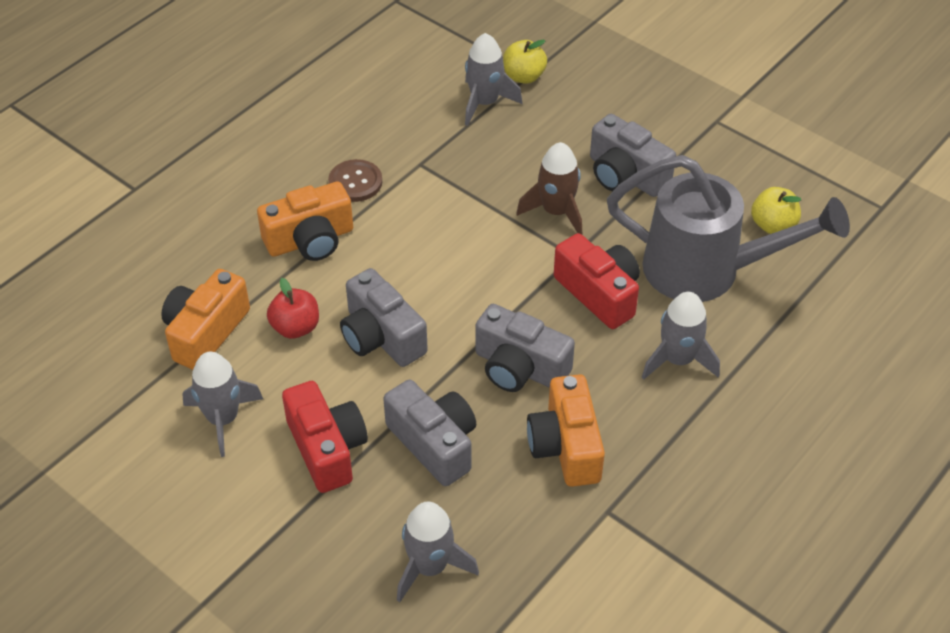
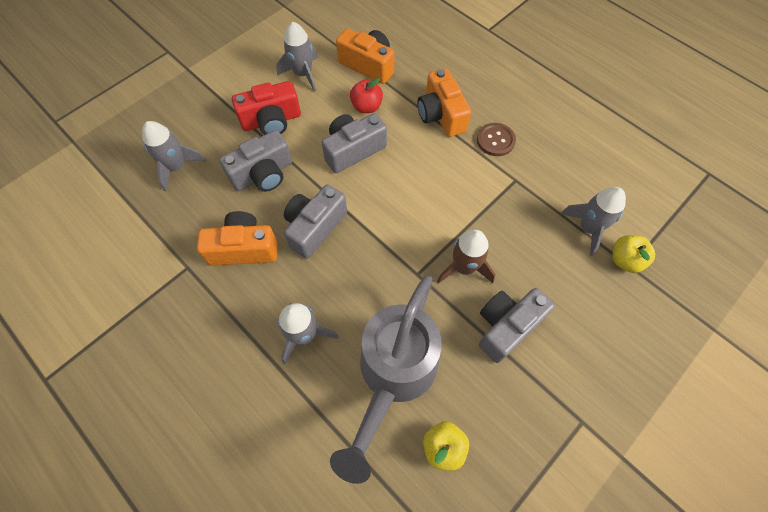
camera: 95 degrees right, 15 degrees up
red camera [554,233,640,329] -> none

